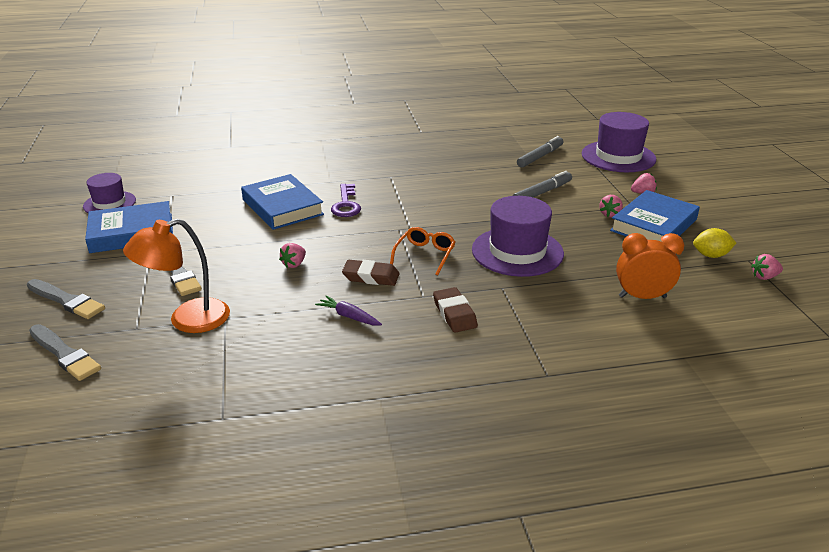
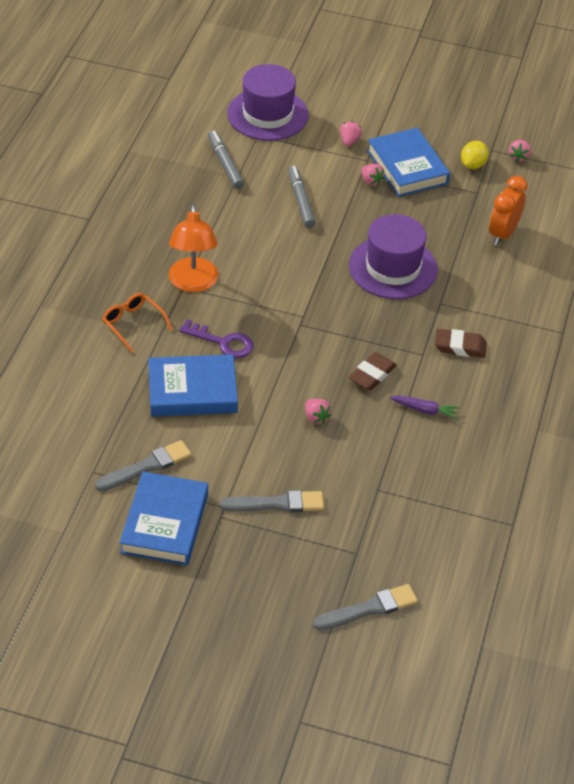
camera: 65 degrees left, 15 degrees up
grey brush [27,279,105,319] -> grey brush moved to [95,440,191,491]
purple hat [83,173,136,213] -> none
orange lamp [123,219,230,333] -> orange lamp moved to [169,204,218,292]
purple carrot [315,296,382,326] -> purple carrot turned 135 degrees counterclockwise [389,396,460,420]
orange glasses [390,227,455,276] -> orange glasses moved to [102,293,172,353]

